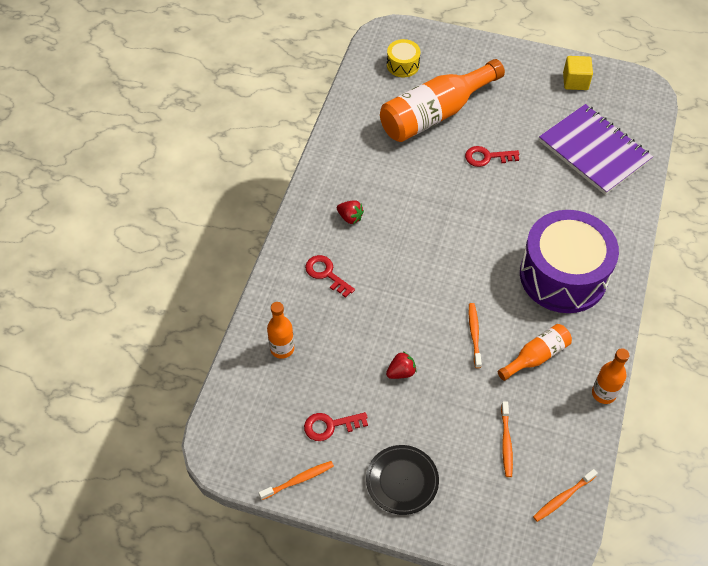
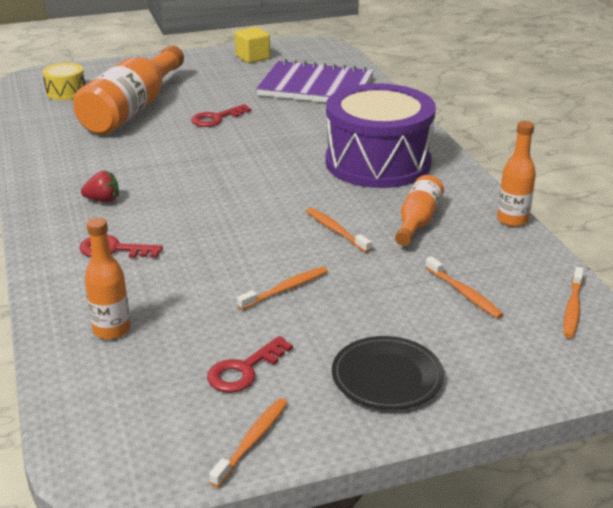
camera: 35 degrees left, 25 degrees down
red strawberry [386,351,417,379] -> orange toothbrush [237,267,328,310]

